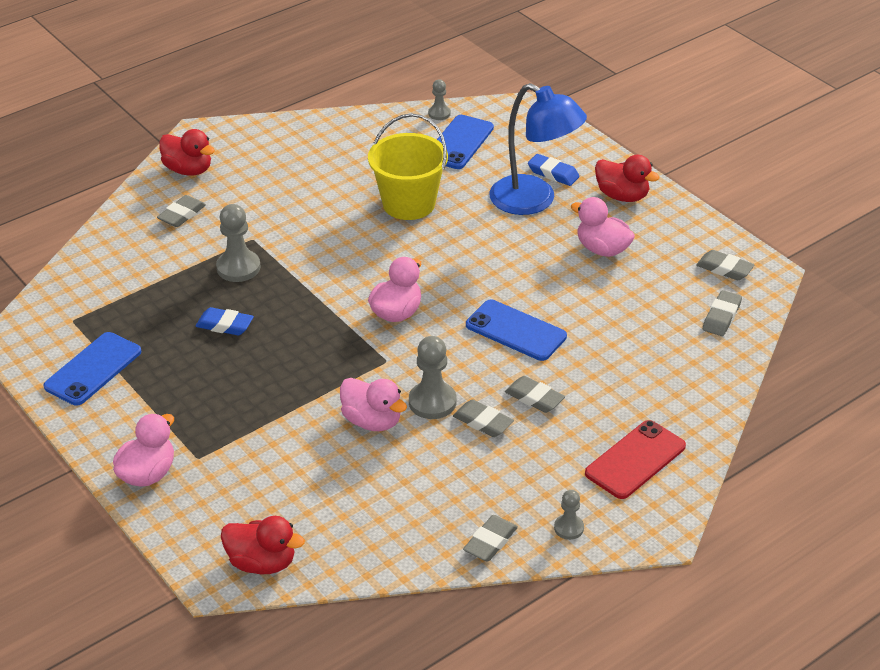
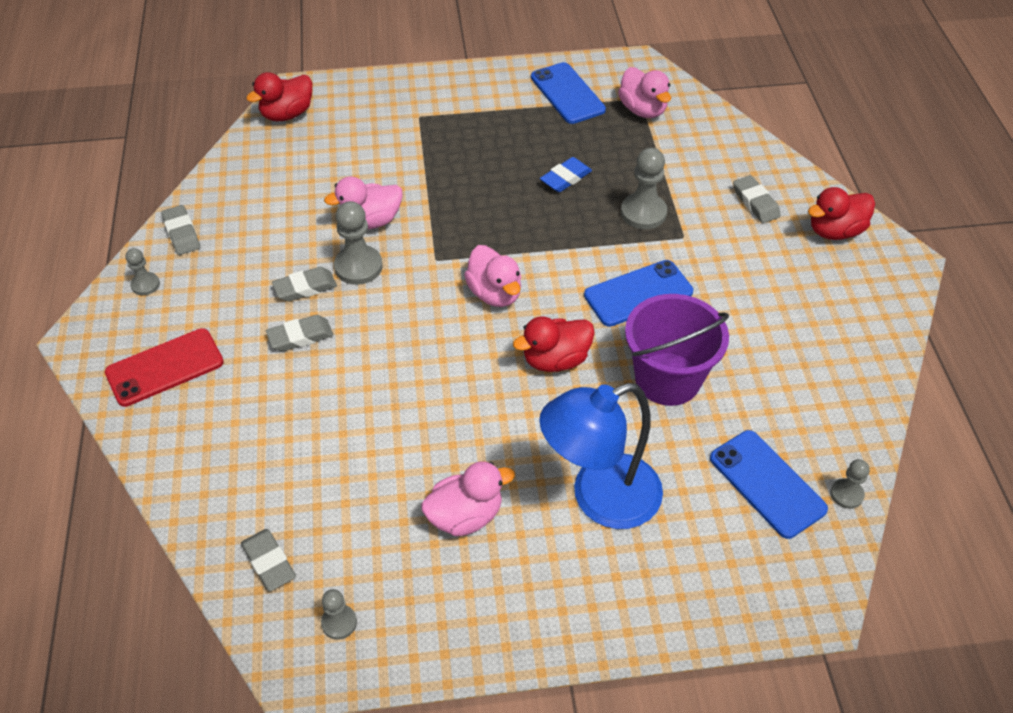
camera: 120 degrees right, 10 degrees up
pink duck [113,414,174,487] -> pink duck moved to [618,67,671,118]
yellow bucket [368,113,448,220] -> purple bucket [625,294,729,406]
blue phone [466,299,567,361] -> blue phone moved to [584,260,693,327]
blue eraser [528,154,580,186] -> none
red phone [585,420,686,499] -> red phone turned 75 degrees clockwise [105,328,224,407]
red duck [595,155,660,202] -> red duck moved to [513,316,595,372]
grey eraser [696,250,755,280] -> grey pawn [321,589,357,640]

